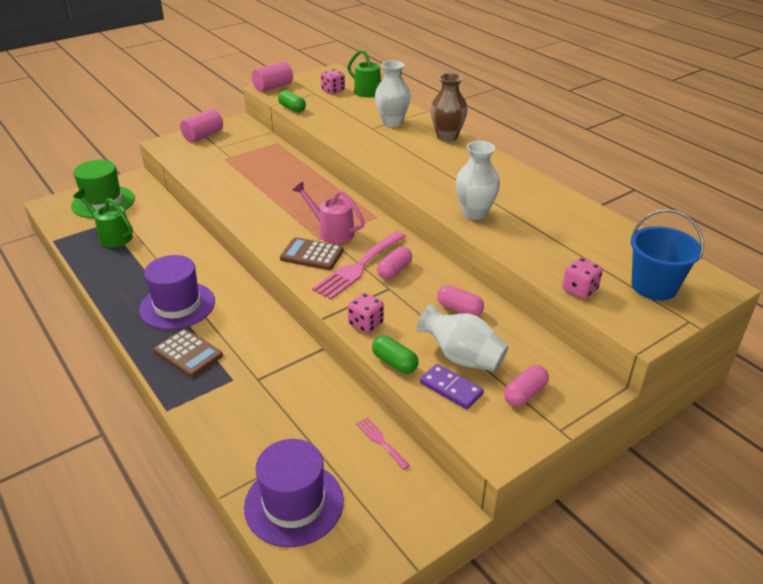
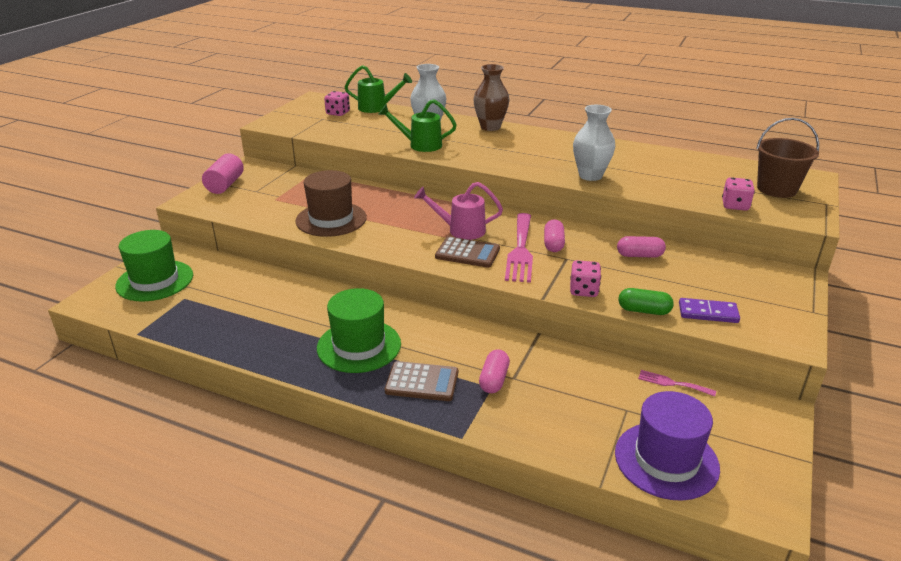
camera: 30 degrees left, 5 degrees down
green watering can [73,189,133,247] -> green watering can moved to [378,100,457,152]
purple hat [139,255,215,330] -> green hat [317,288,401,373]
pink cylinder [252,61,293,92] -> none
green capsule [278,90,306,113] -> none
brown calculator [280,237,344,270] -> brown calculator turned 150 degrees counterclockwise [435,236,500,268]
white vase [416,304,509,372] -> none
pink capsule [504,365,549,407] -> pink capsule moved to [479,349,510,393]
blue bucket [631,209,704,300] -> brown bucket [756,118,819,198]
none -> brown hat [295,170,367,237]

